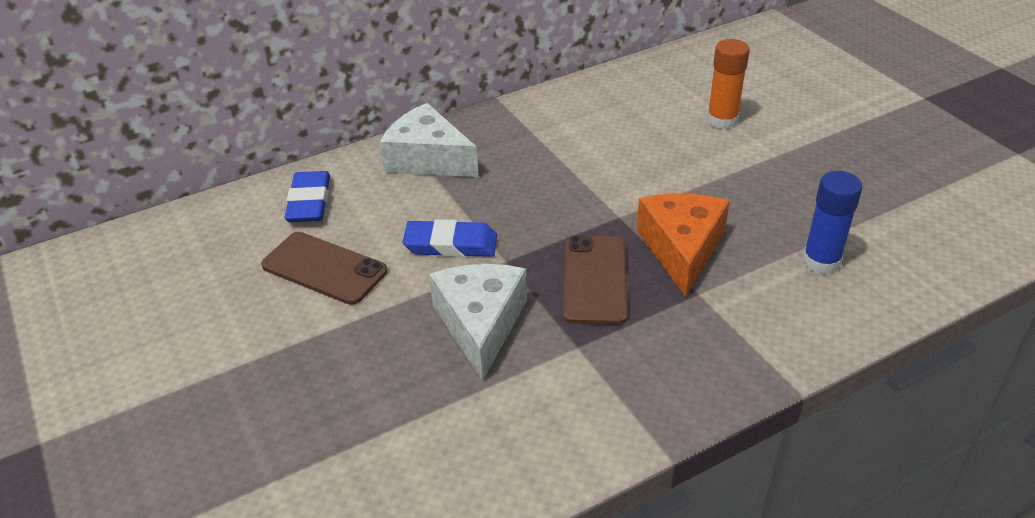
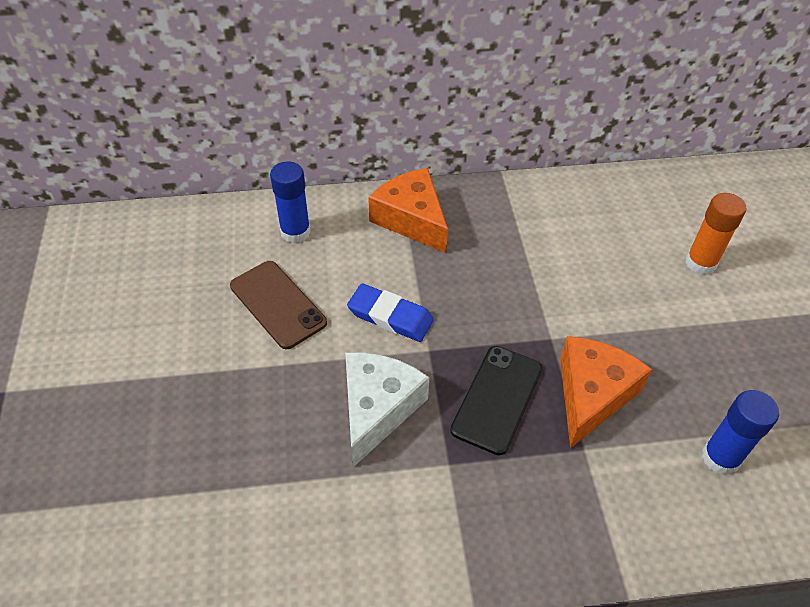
camera: 20 degrees right, 10 degrees up
blue eraser [285,171,330,222] -> blue glue stick [270,161,311,243]
white cheese [380,103,479,177] -> orange cheese [368,168,448,253]
brown phone [563,235,628,325] -> black phone [450,346,542,455]

